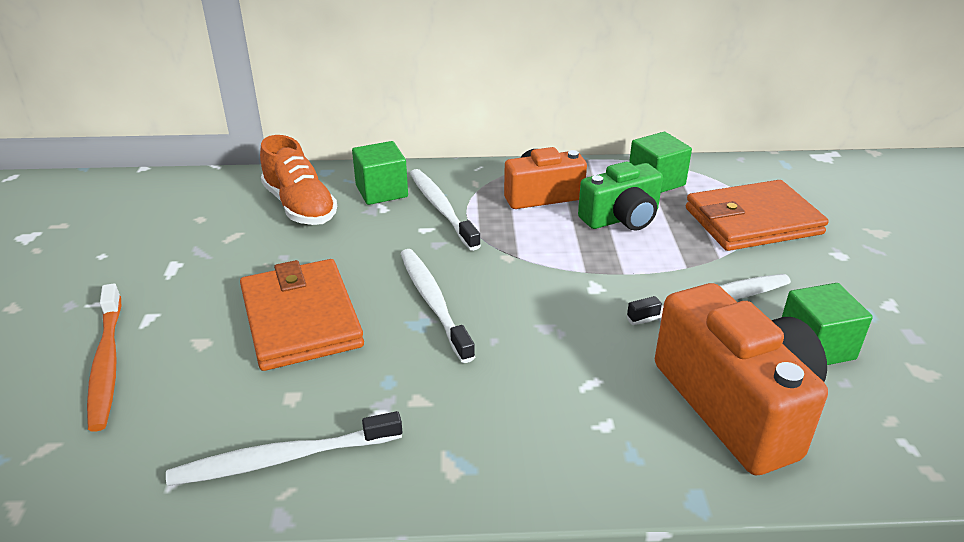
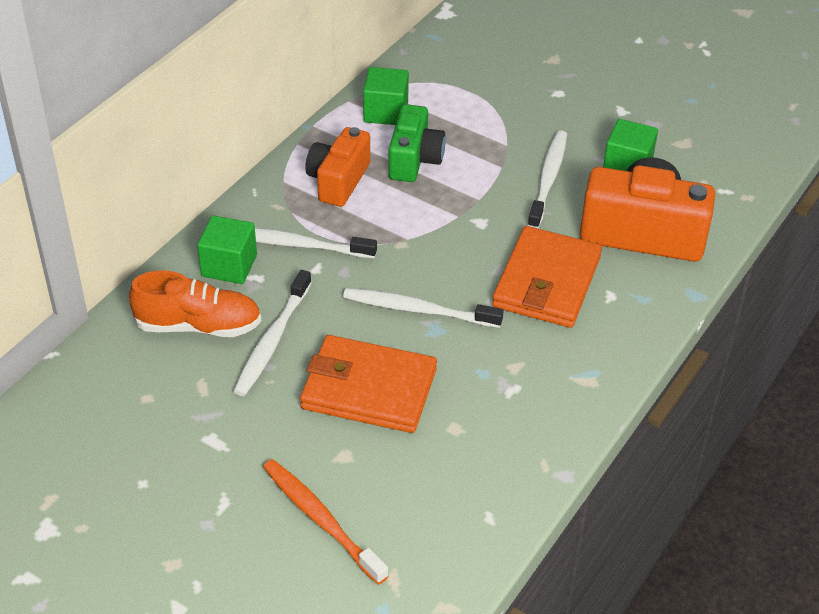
camera: 55 degrees left, 10 degrees up
orange toothbrush [87,283,121,432] -> orange toothbrush turned 150 degrees counterclockwise [263,459,388,585]
white toothbrush [166,411,402,486] -> white toothbrush moved to [233,270,312,396]
orange wallet [686,180,829,251] -> orange wallet moved to [492,226,602,328]

